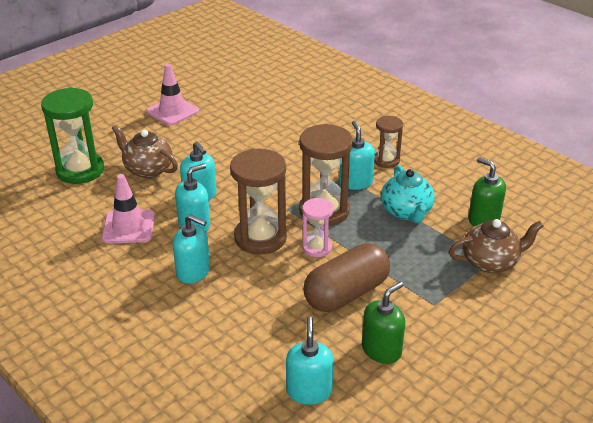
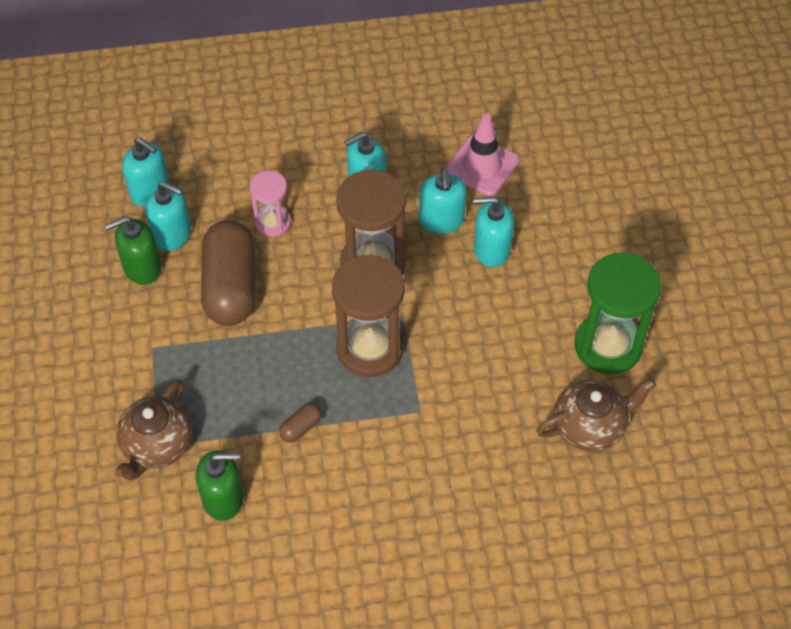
camera: 125 degrees right, 20 degrees up
green hourglass [41,87,104,184] -> green hourglass moved to [575,252,661,375]
brown teapot [112,125,178,178] -> brown teapot moved to [536,379,656,452]
pink traffic cone [147,64,199,126] -> none
pink hourglass [302,198,334,257] -> pink hourglass moved to [250,171,291,237]
turquoise soap dispenser [339,121,375,190] -> turquoise soap dispenser moved to [146,181,191,251]
green soap dispenser [362,282,405,364] -> green soap dispenser turned 75 degrees clockwise [105,216,161,285]
brown hourglass [374,116,403,168] -> none
turquoise teapot [381,165,435,223] -> brown capsule [279,403,322,443]

